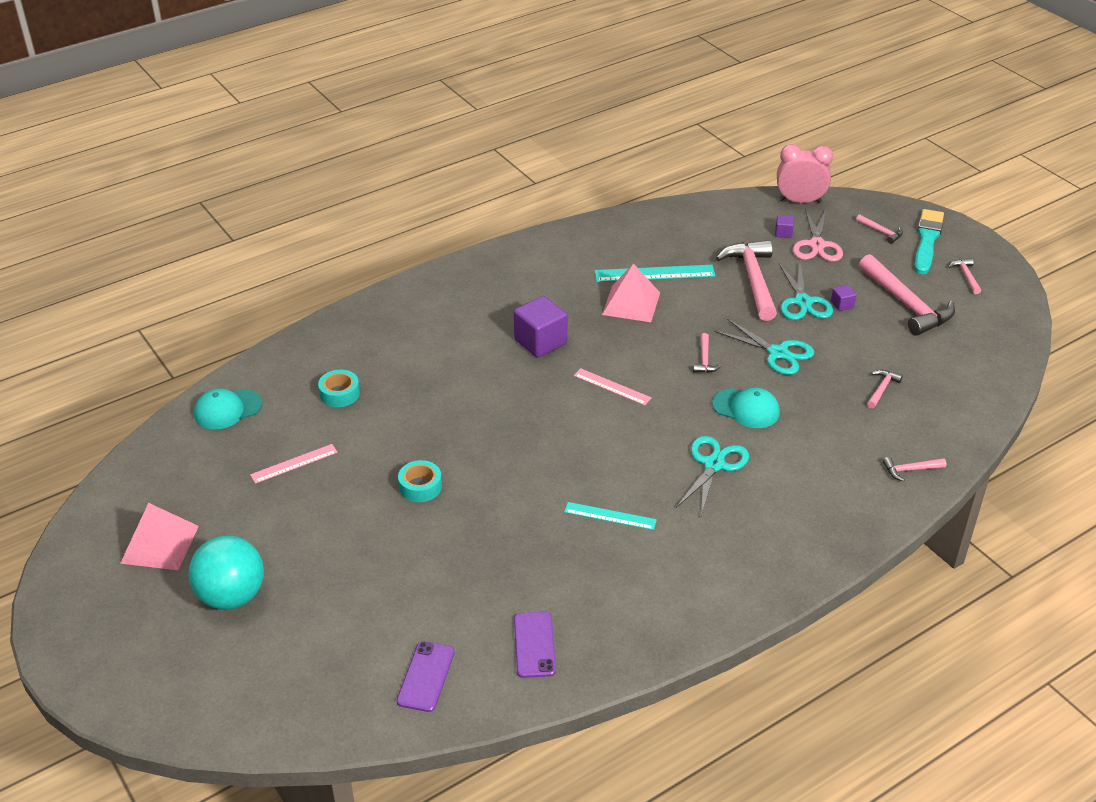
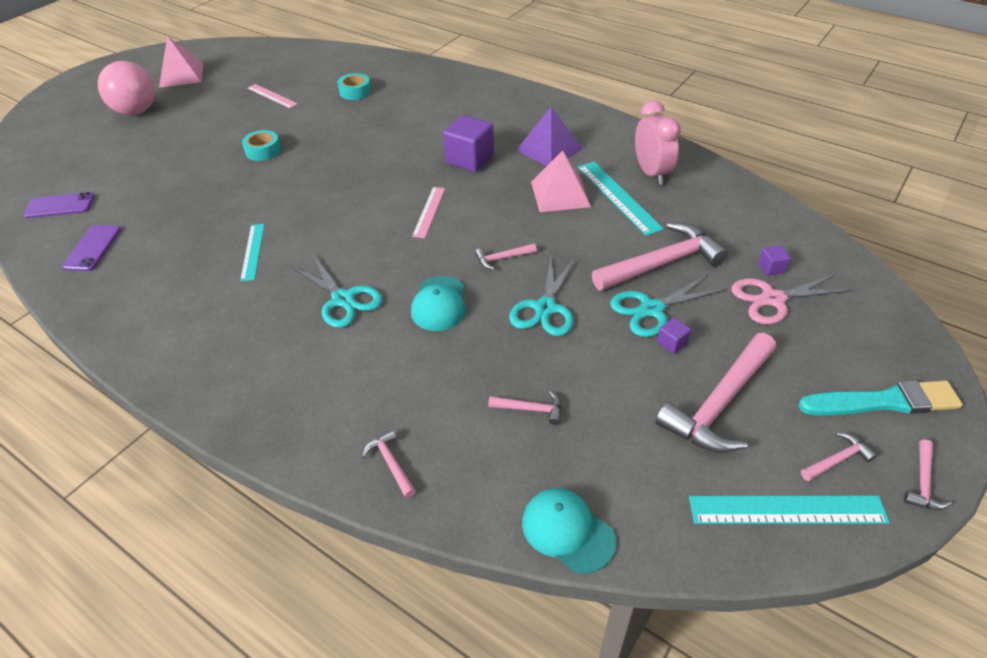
camera: 70 degrees right, 5 degrees up
turquoise ball [189,536,264,610] -> pink ball [98,61,155,115]
turquoise cap [194,388,263,429] -> turquoise cap moved to [522,488,616,574]
purple phone [514,612,556,678] -> purple phone turned 60 degrees counterclockwise [62,225,121,271]
turquoise scissors [676,436,749,515] -> turquoise scissors turned 45 degrees clockwise [291,255,382,328]
pink clock [777,144,833,203] -> pink clock moved to [635,100,681,185]
pink hammer [856,214,903,244] -> pink hammer moved to [904,440,952,510]
none -> purple pyramid [516,107,583,166]
none -> turquoise ruler [689,496,890,524]

